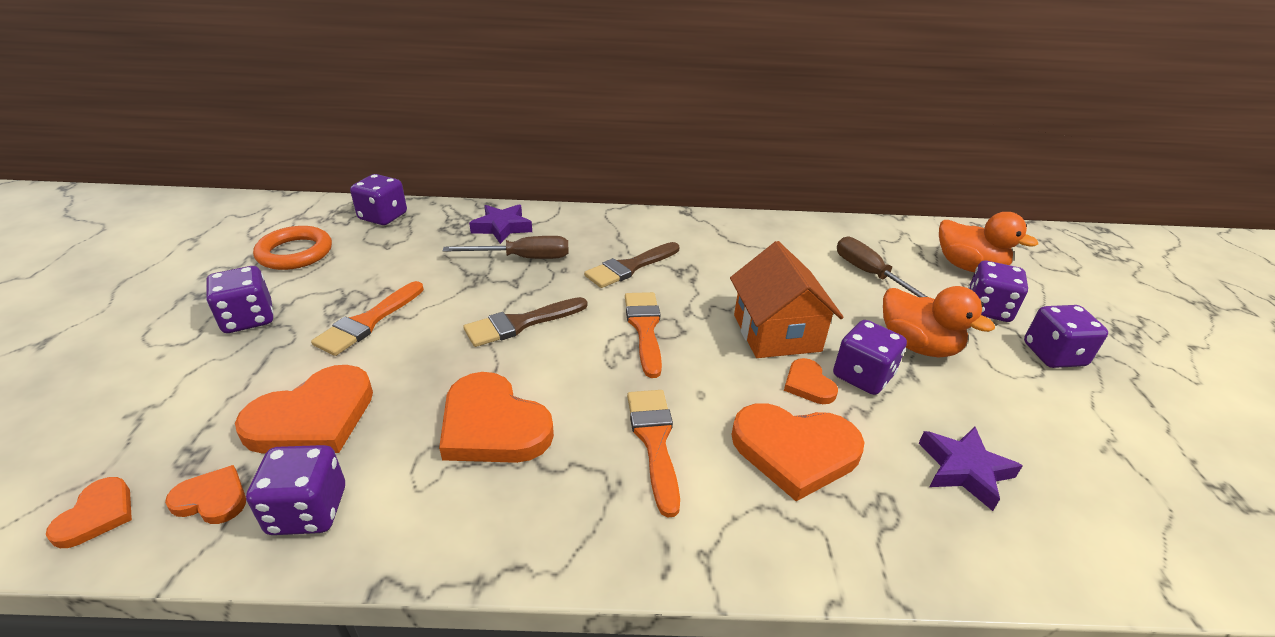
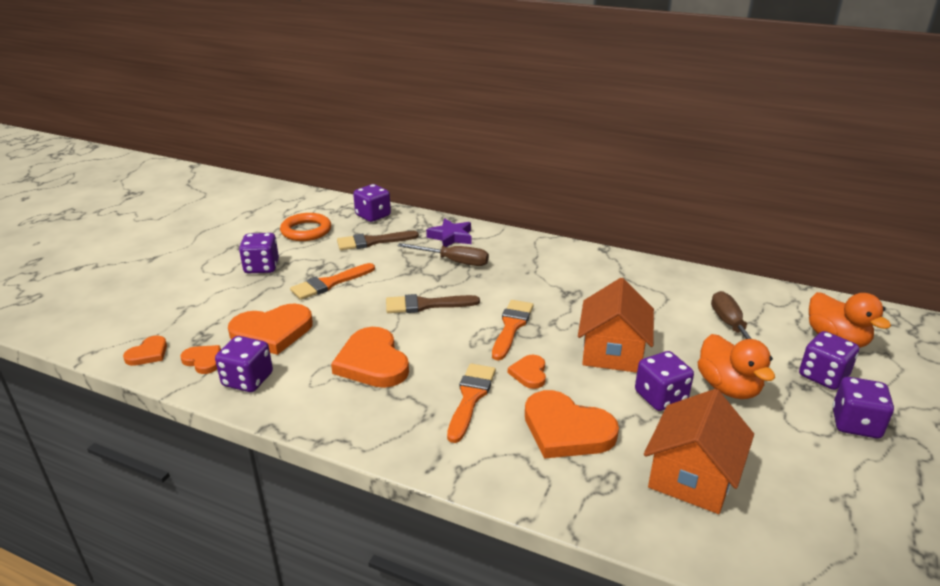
camera: 25 degrees right, 5 degrees down
brown brush [584,242,679,288] -> brown brush moved to [337,231,419,250]
orange heart [784,358,838,404] -> orange heart moved to [508,355,546,389]
purple star [919,427,1023,511] -> orange house [644,389,754,514]

